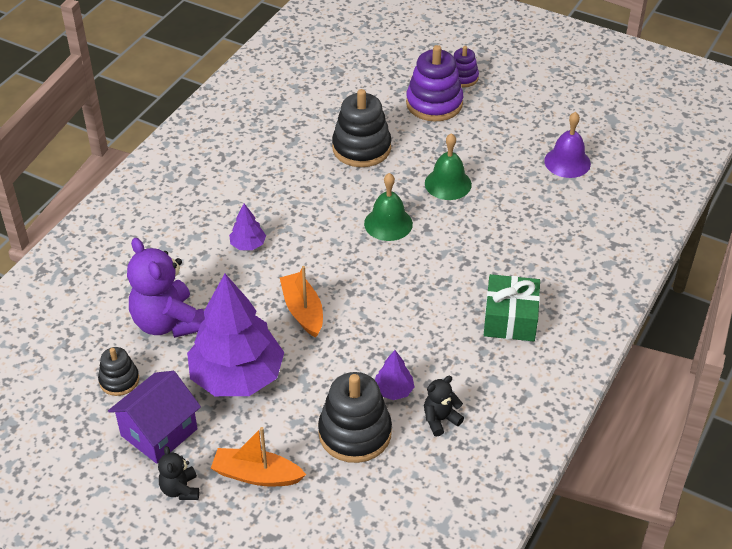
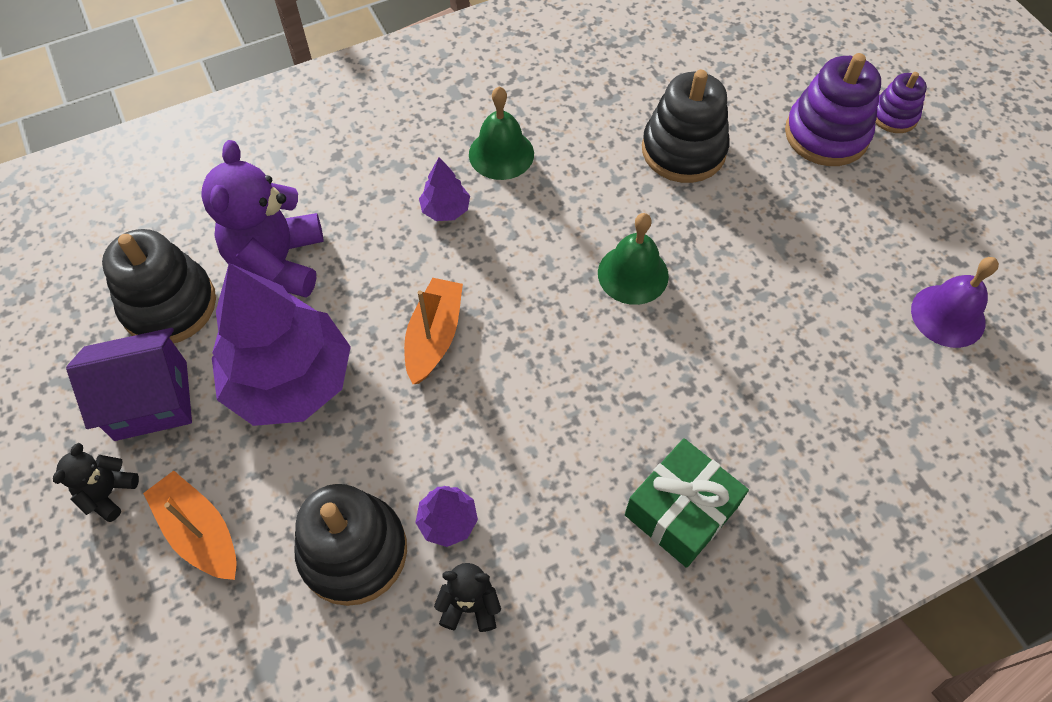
camera: 35 degrees right, 15 degrees up
black stacking toy [98,347,139,396] -> black stacking toy [102,229,216,343], size x1.77
green bell [425,133,472,200] -> green bell moved to [469,87,534,180]

